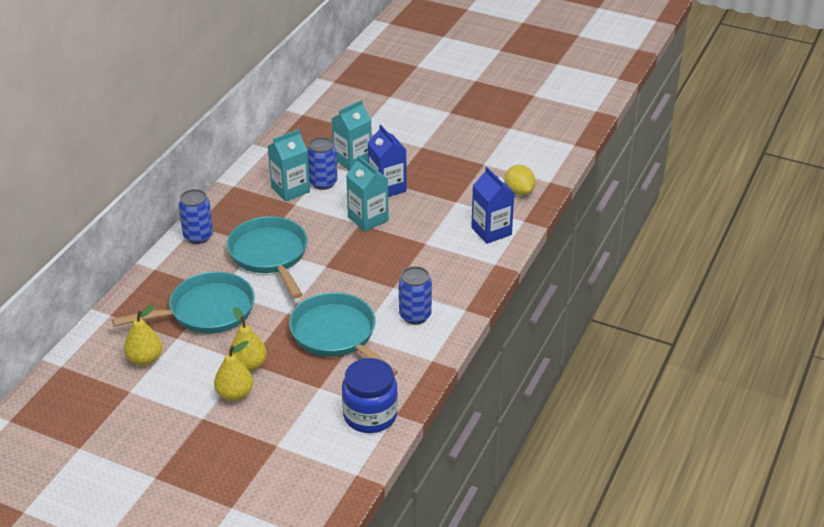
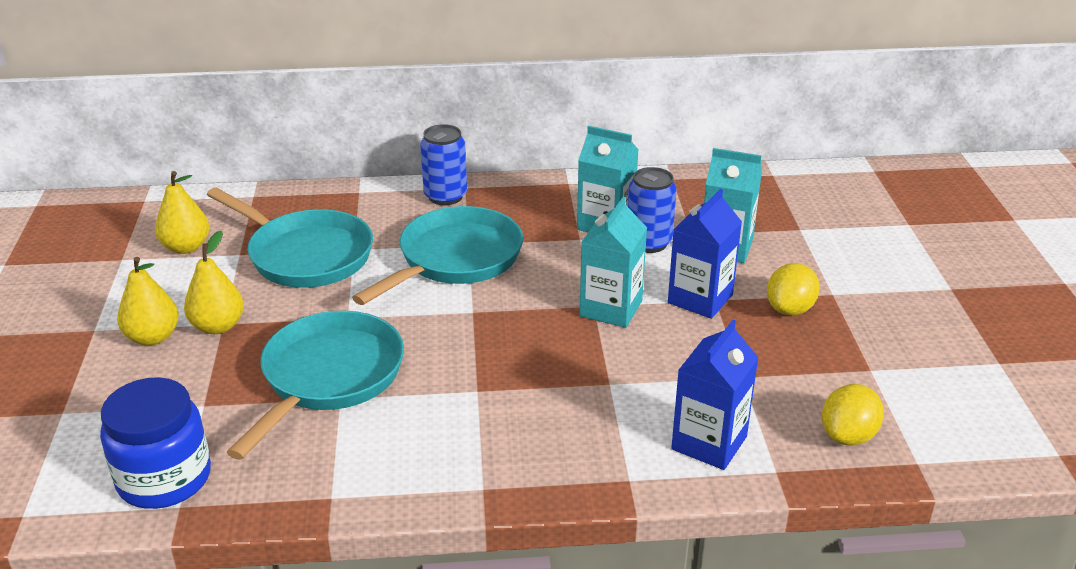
camera: 60 degrees right, 5 degrees down
blue can [399,266,432,324] -> none
none -> yellow lemon [767,263,820,316]

